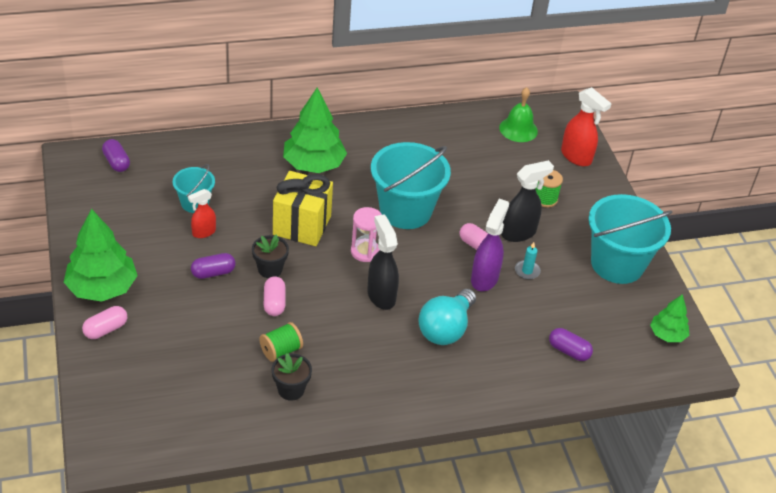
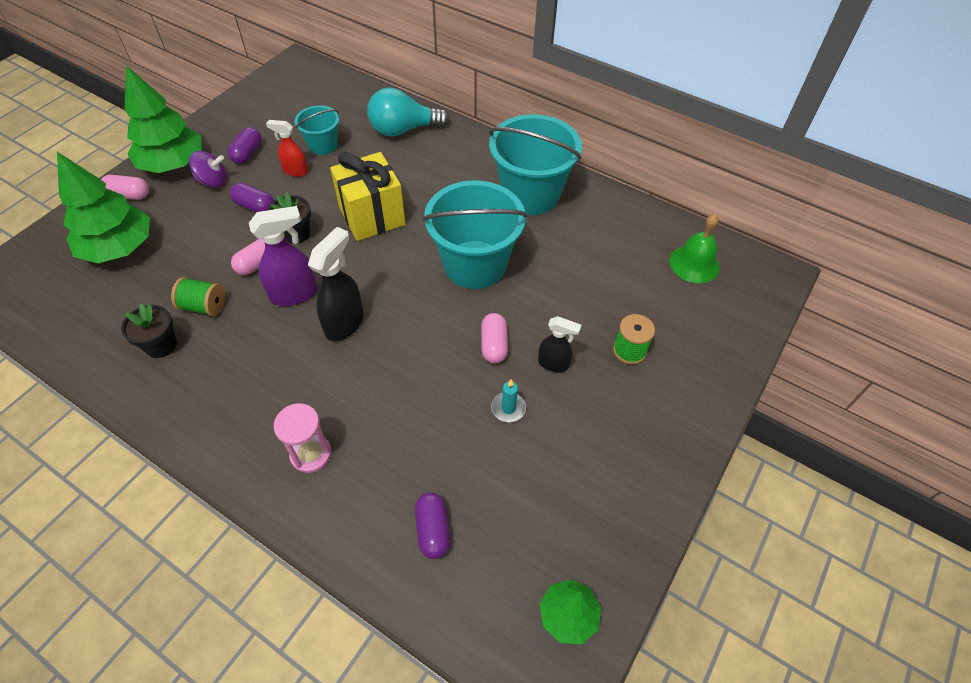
camera: 50 degrees right, 10 degrees up
purple capsule [102,139,130,172] -> purple capsule moved to [228,127,262,164]
green tree [283,87,347,173] -> green tree moved to [57,152,150,263]
pink hourglass [351,207,382,262] -> pink hourglass moved to [274,403,331,473]
turquoise light bulb [418,289,476,345] -> turquoise light bulb moved to [367,87,449,137]
purple spray bottle [471,199,509,291] -> purple spray bottle moved to [249,206,317,306]
black spray bottle [501,160,554,242] -> black spray bottle [538,316,581,372], size x0.62
red spray bottle [561,87,612,166] -> none
turquoise bucket [588,194,672,284] -> turquoise bucket moved to [489,114,582,215]
none -> purple spinning top [189,151,227,188]

